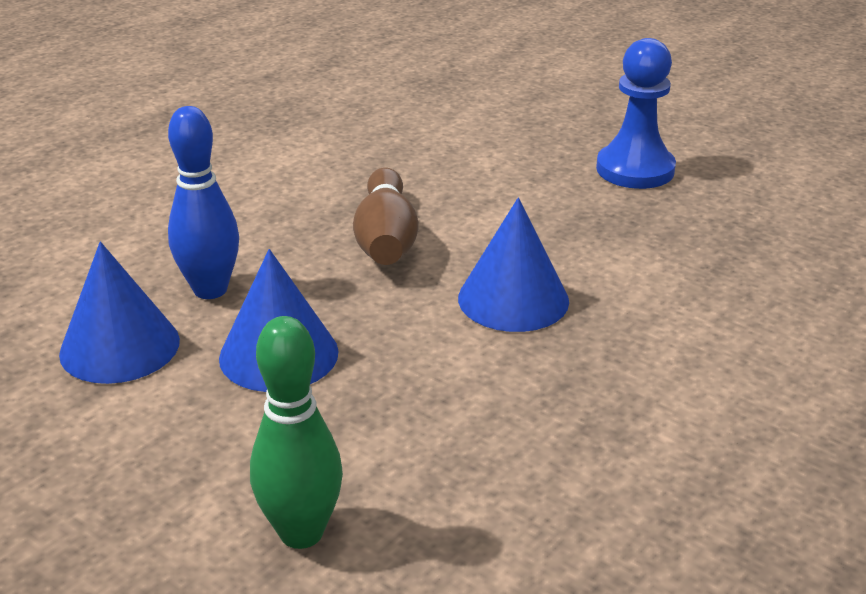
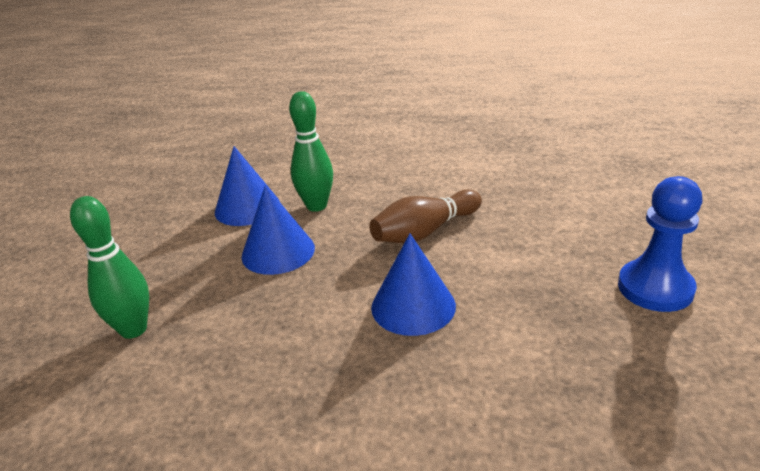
camera: 60 degrees right, 0 degrees up
blue bowling pin [168,106,239,299] -> green bowling pin [289,91,333,212]

